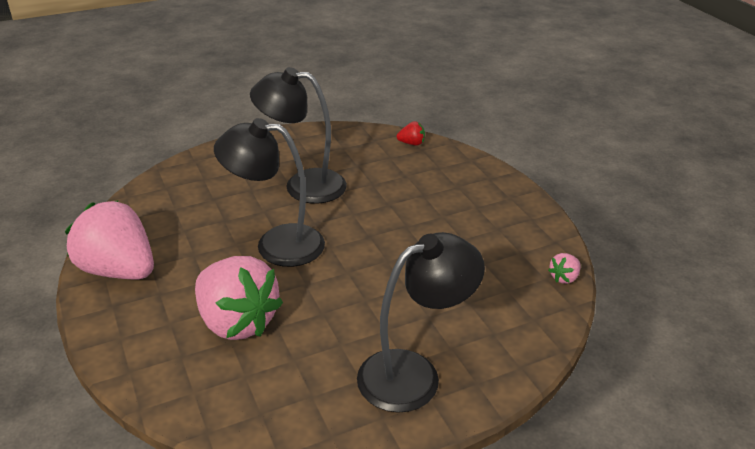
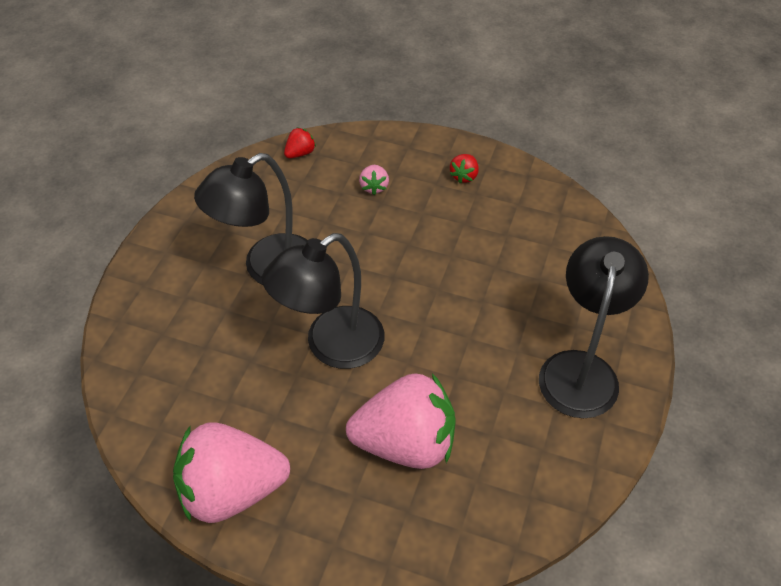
camera: 45 degrees left, 15 degrees up
pink strawberry [548,253,581,284] -> pink strawberry moved to [359,165,389,195]
none -> red strawberry [450,154,479,183]

